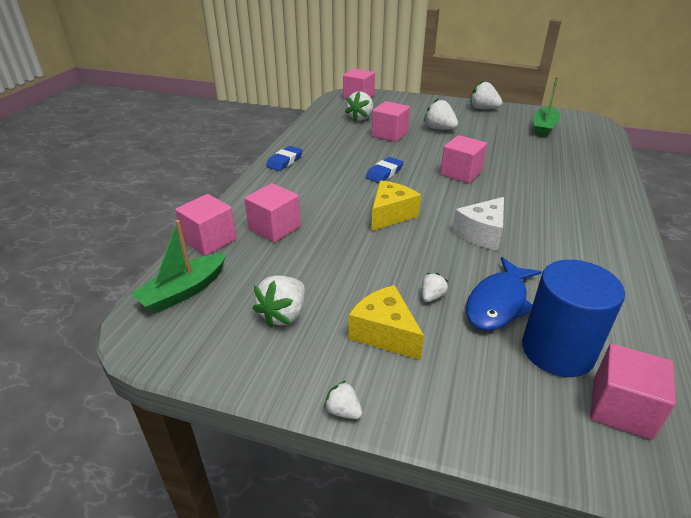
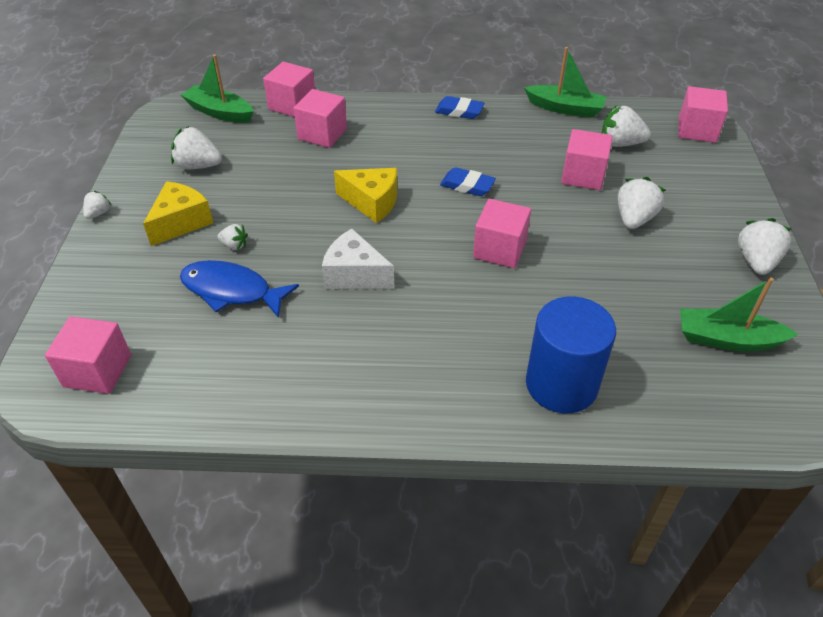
camera: 75 degrees right, 10 degrees up
blue cylinder [522,260,625,377] -> blue cylinder moved to [526,297,616,413]
none -> green boat [524,47,607,118]

